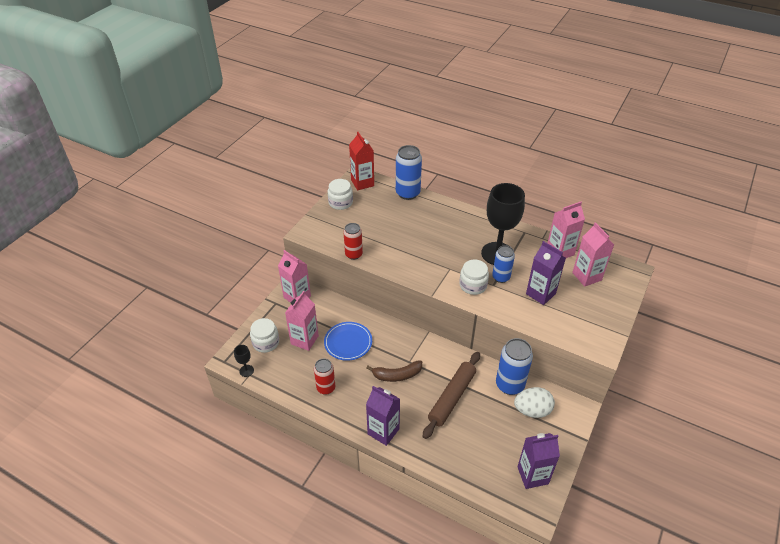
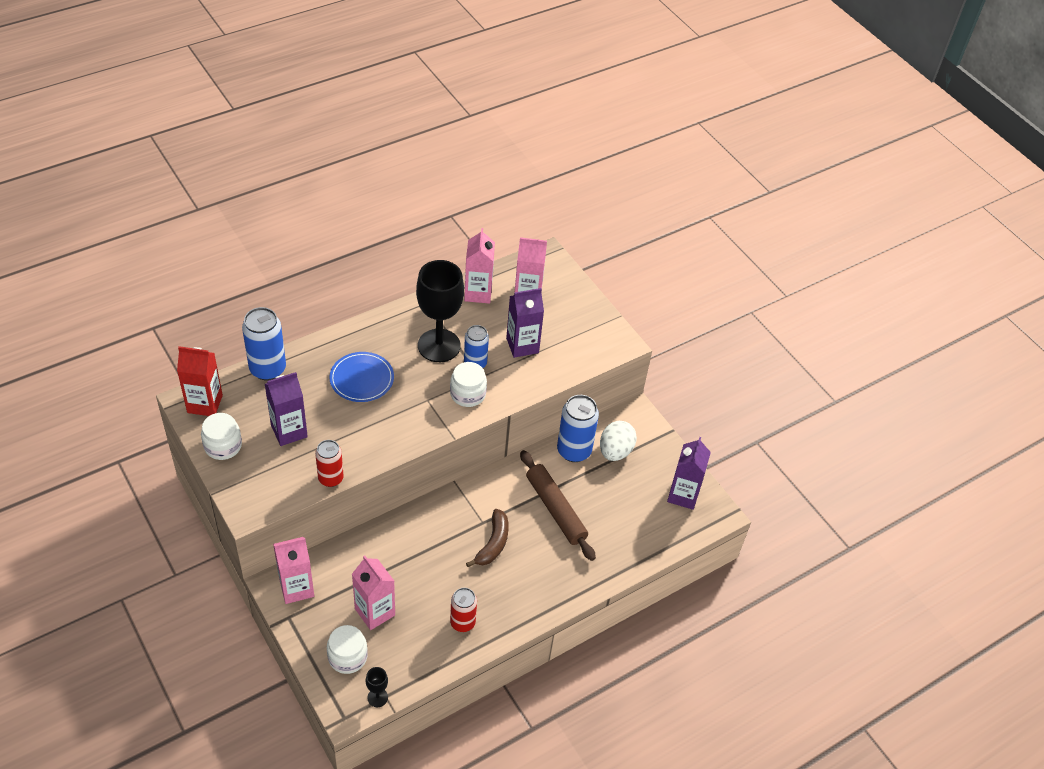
camera: 65 degrees left, 5 degrees up
blue plate [324,322,372,361] -> blue plate moved to [329,352,394,402]
purple carton [366,386,400,446] -> purple carton moved to [265,372,308,446]

